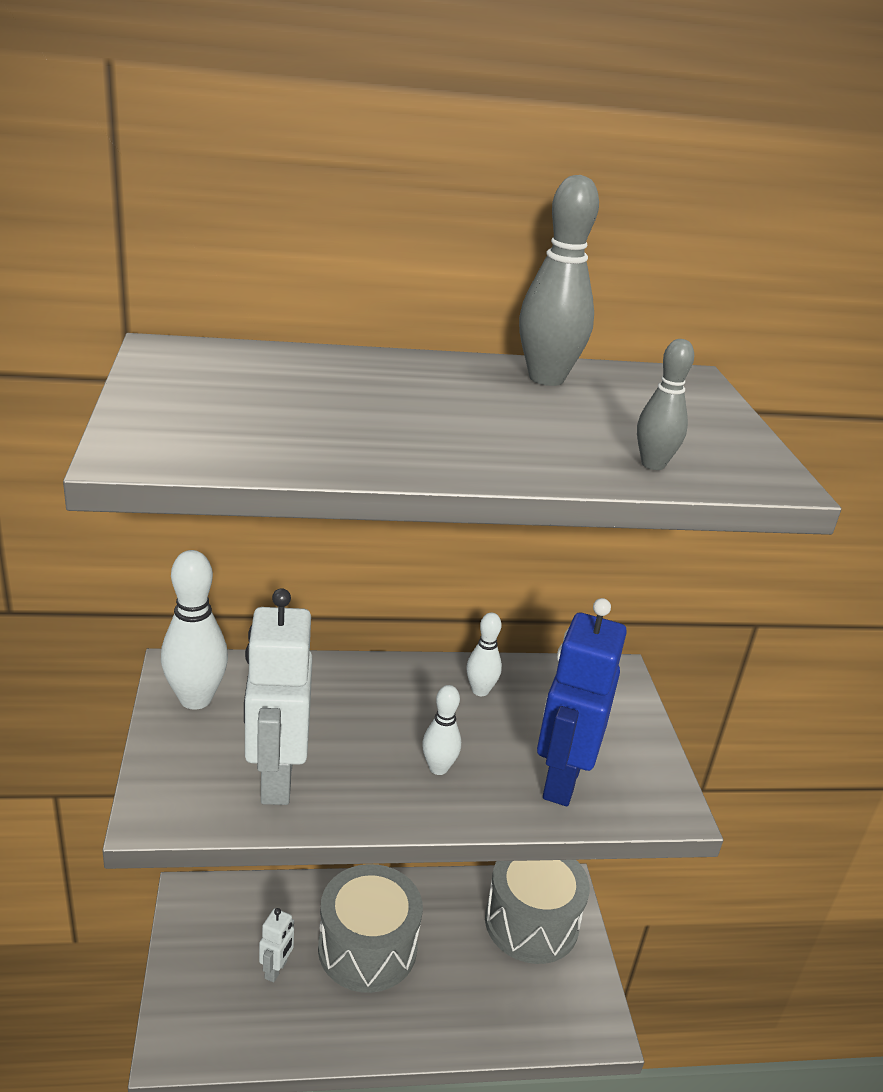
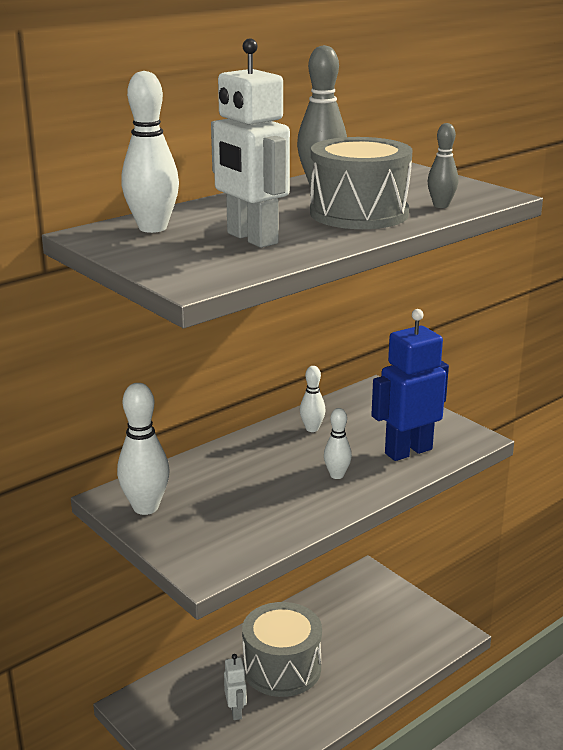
camera: 30 degrees left, 5 degrees down
white robot [244,588,313,805] -> white robot moved to [211,39,290,248]
grey drum [485,860,590,964] -> grey drum moved to [310,137,412,229]
blue robot [537,598,627,806] -> blue robot turned 75 degrees clockwise [371,309,449,461]
none -> white bowling pin [121,71,179,233]

